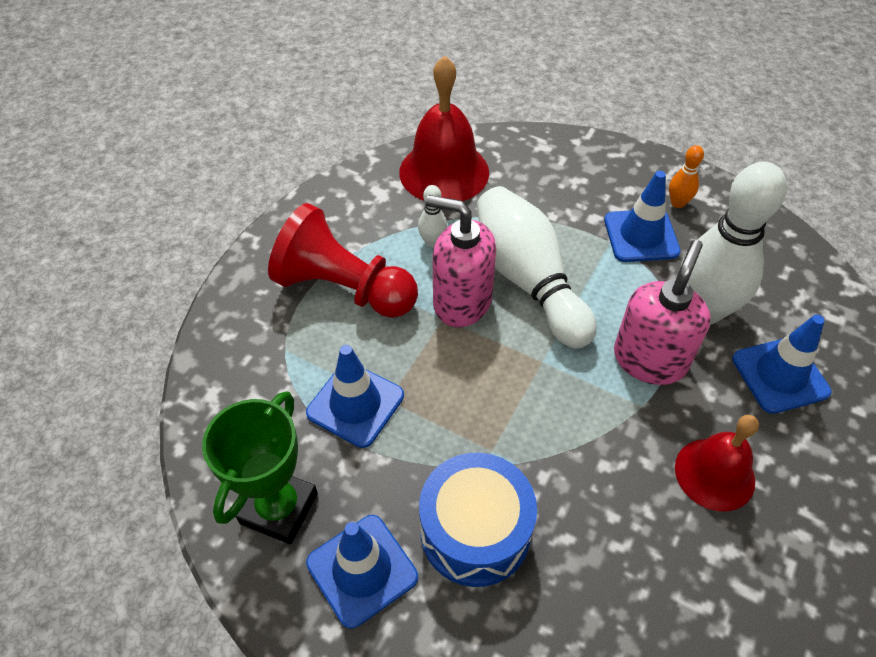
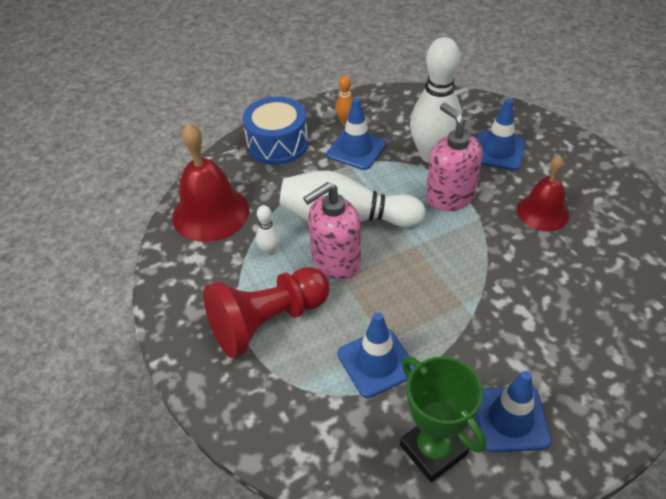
camera: 55 degrees left, 5 degrees down
blue drum [419,452,537,587] -> blue drum moved to [243,96,308,165]

